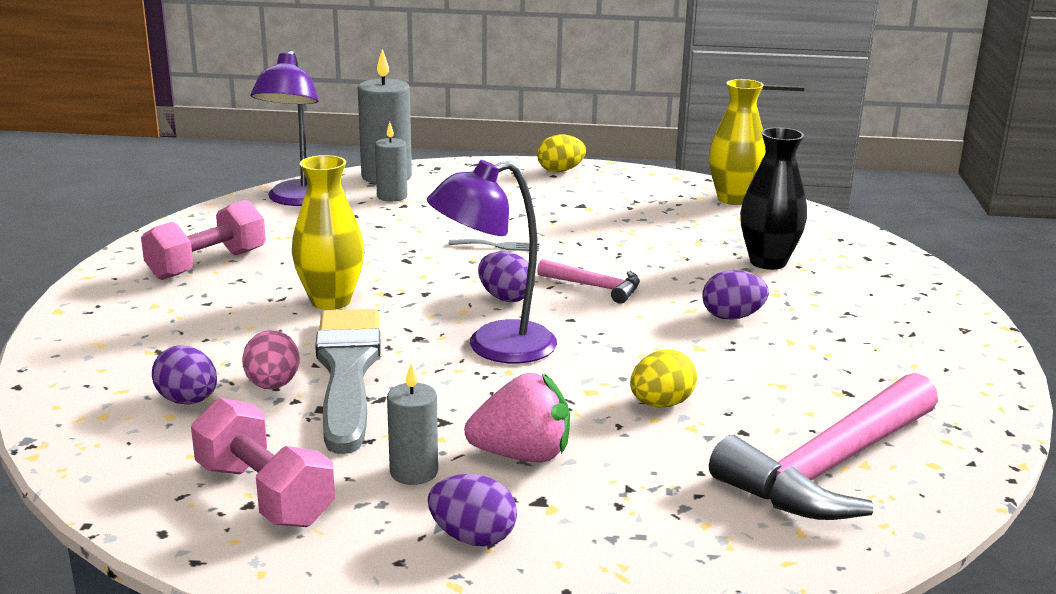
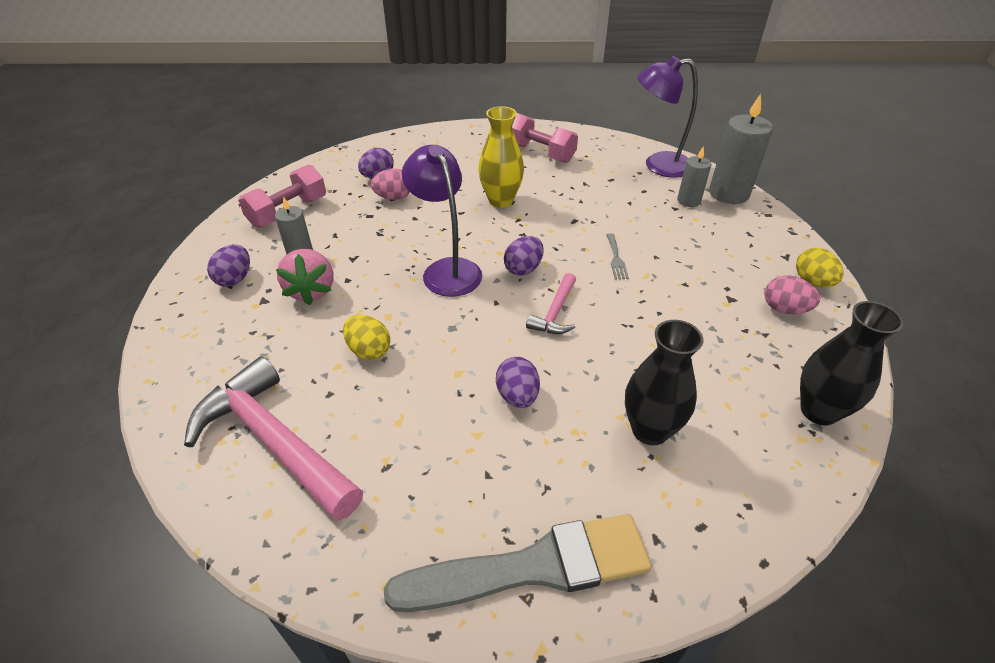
camera: 85 degrees right, 20 degrees up
grey brush [315,309,381,454] -> grey brush moved to [384,514,652,612]
yellow vase [709,79,765,205] -> black vase [800,301,903,425]
none -> pink egg [764,276,820,314]

